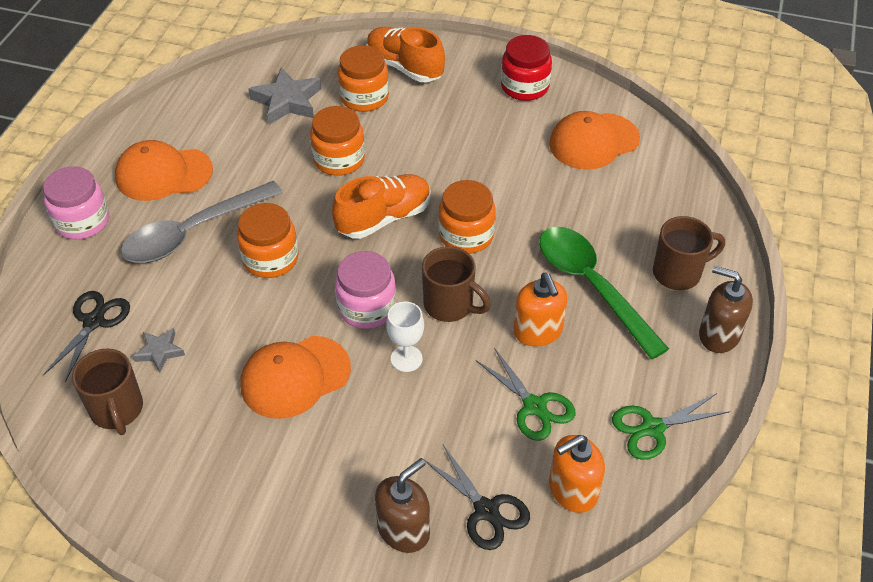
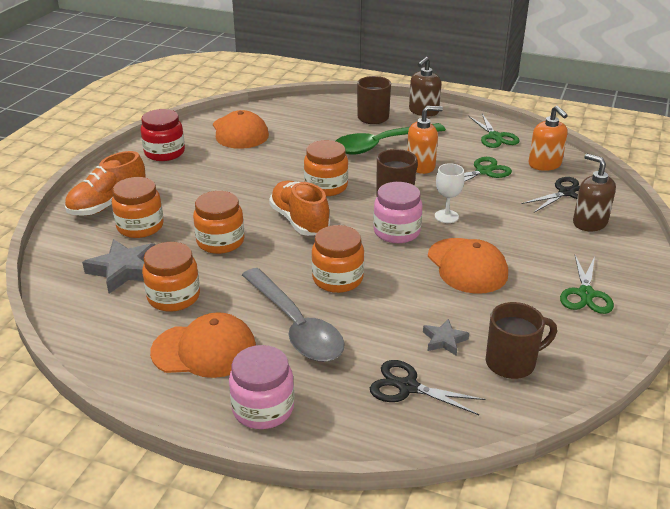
camera: 85 degrees left, 15 degrees down
orange cap [115,140,213,201] -> orange cap turned 90 degrees counterclockwise [150,312,256,378]
none -> orange jar [142,242,200,312]
none -> green scissors [560,255,614,314]

